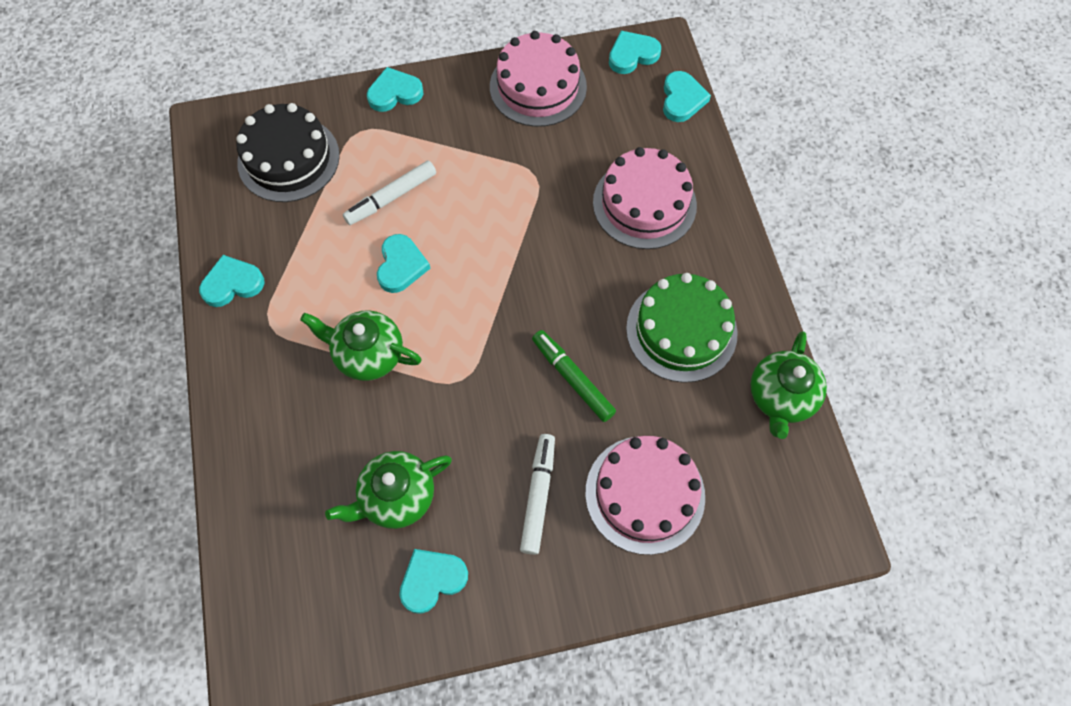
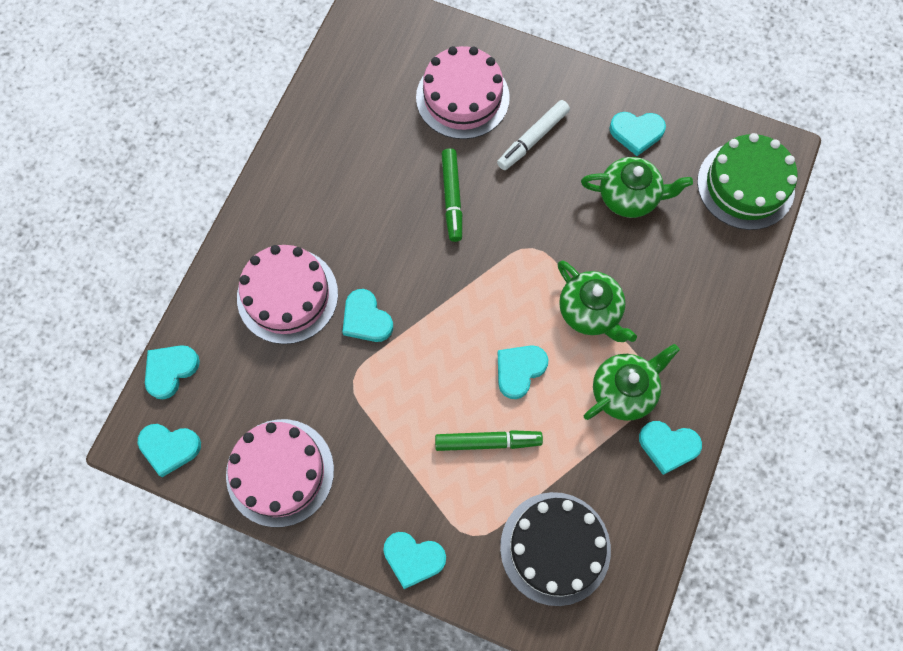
camera: 145 degrees left, 5 degrees up
white marker [343,160,436,225] -> green marker [435,430,543,451]
green cake [626,273,738,383] -> green cake moved to [697,133,797,230]
green teapot [750,331,827,439] -> green teapot moved to [584,344,680,421]
none -> turquoise heart [342,289,393,342]

